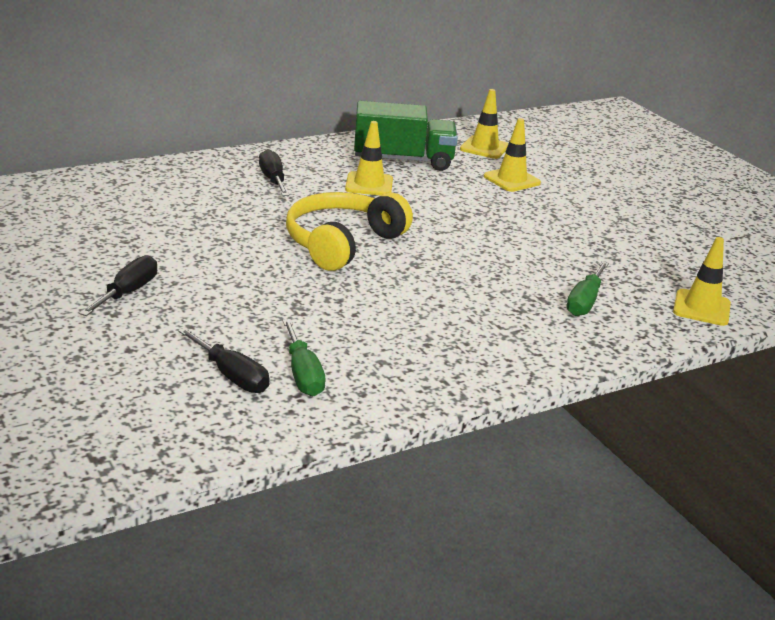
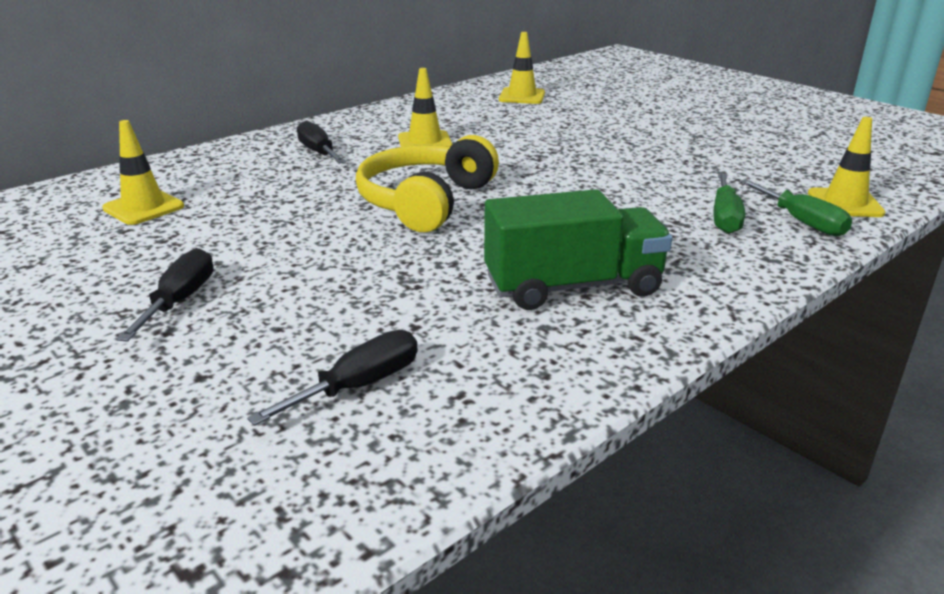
camera: 10 degrees left, 0 degrees up
black screwdriver [178,327,270,393] -> black screwdriver turned 75 degrees counterclockwise [247,330,418,426]
green screwdriver [282,319,326,396] -> green screwdriver moved to [740,179,852,237]
green truck [354,101,458,171] -> green truck moved to [484,189,672,310]
yellow traffic cone [484,118,541,192] -> yellow traffic cone moved to [102,120,184,225]

